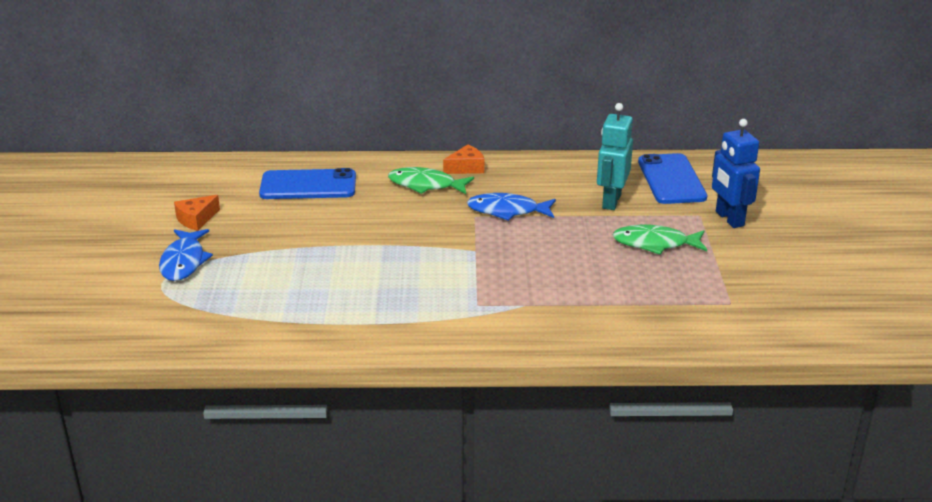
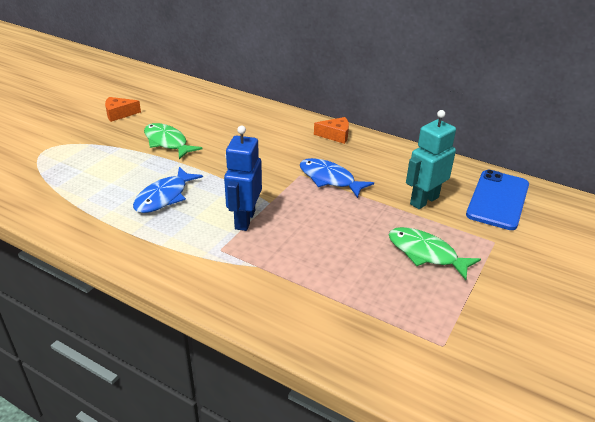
camera: 30 degrees right, 5 degrees up
blue fish [159,229,213,281] -> blue fish moved to [133,167,203,213]
blue phone [259,168,356,199] -> none
green fish [388,167,474,194] -> green fish moved to [144,123,202,159]
blue robot [712,119,760,228] -> blue robot moved to [224,126,262,231]

